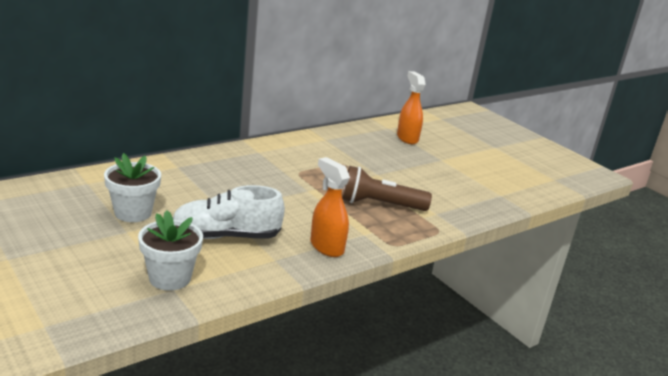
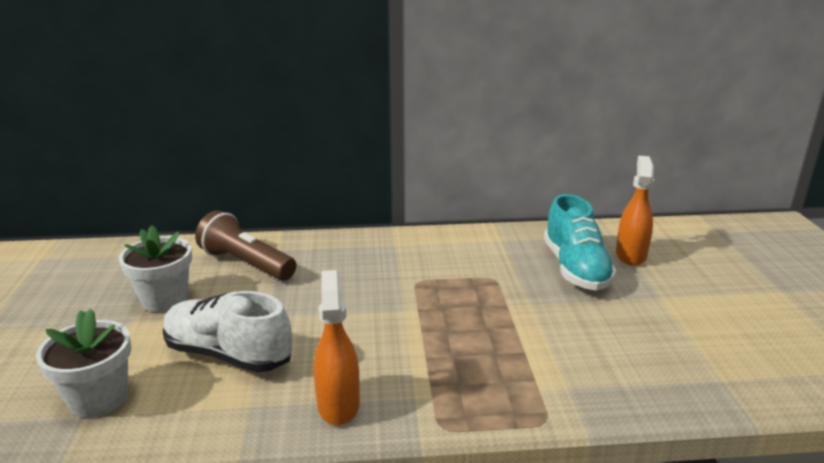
camera: 35 degrees right, 0 degrees up
brown flashlight [342,166,432,211] -> brown flashlight moved to [195,210,297,281]
none -> turquoise shoe [544,194,617,291]

